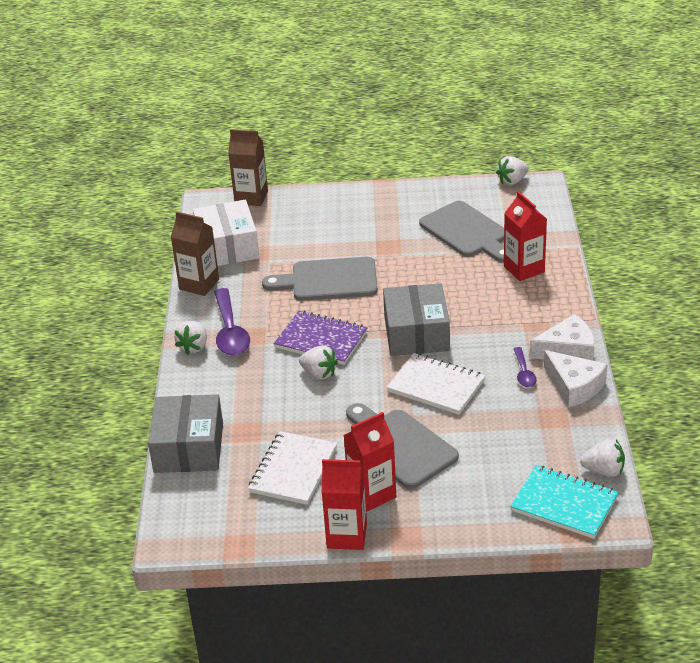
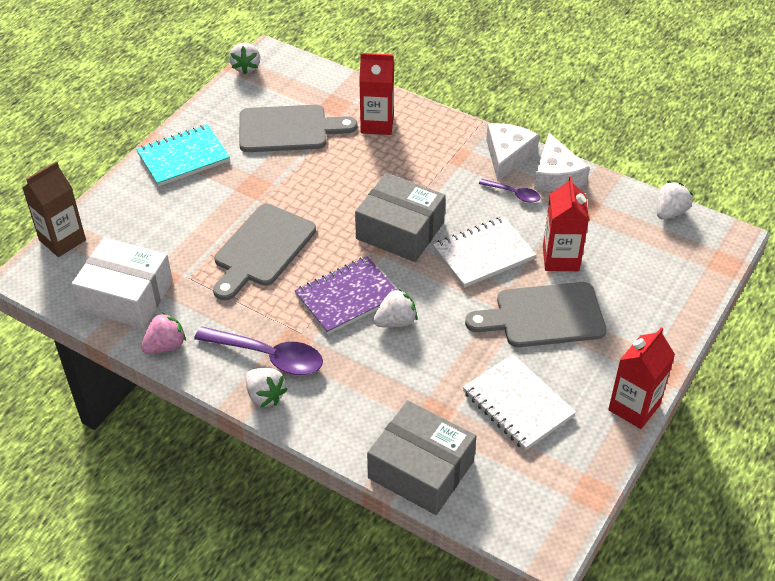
camera: 60 degrees left, 10 degrees up
brown carton [171,211,219,296] -> pink strawberry [141,312,186,354]
red carton [344,412,396,512] -> red carton moved to [543,176,589,271]
turquoise notebook [510,465,619,539] -> turquoise notebook moved to [136,124,230,186]
white cheese [544,350,607,408] -> white cheese turned 90 degrees clockwise [534,133,590,191]

